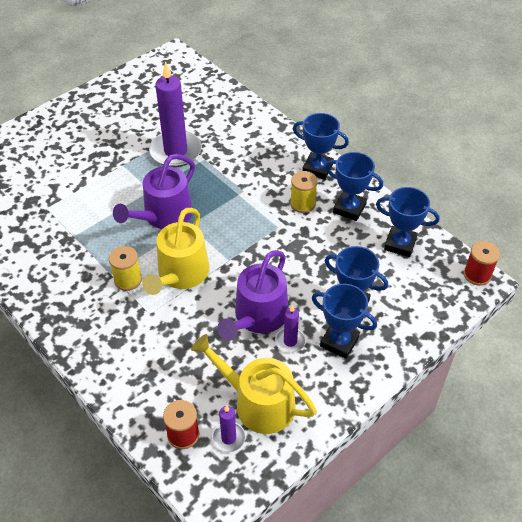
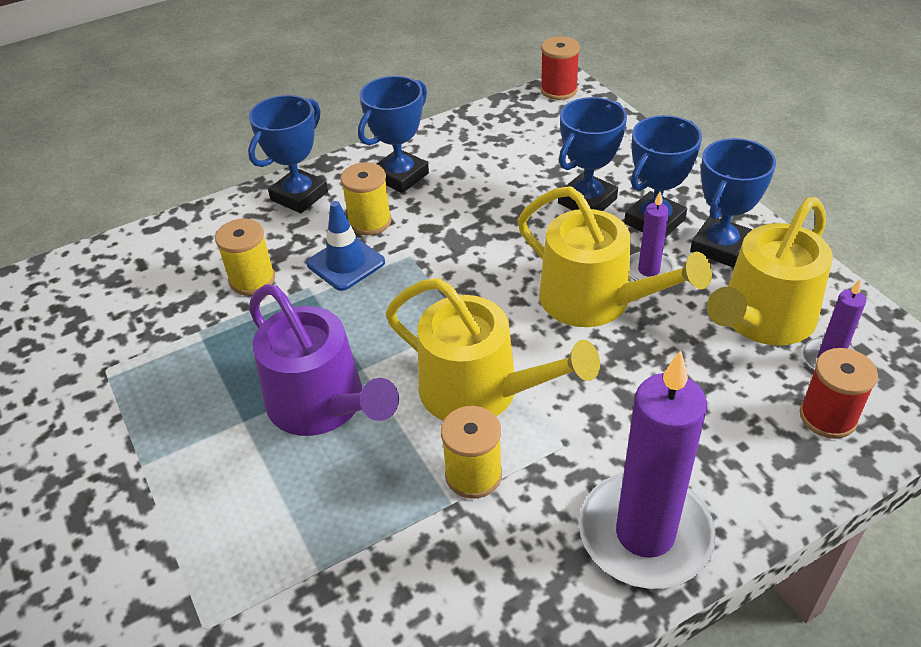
camera: 75 degrees left, 5 degrees down
purple candle [149,61,202,167] -> purple candle moved to [579,350,716,589]
purple watering can [217,250,288,340] -> yellow watering can [518,186,712,327]
blue trophy [376,187,439,257] -> blue trophy moved to [690,138,776,267]
none -> yellow spool [215,219,275,295]
none -> blue traffic cone [307,201,385,291]

